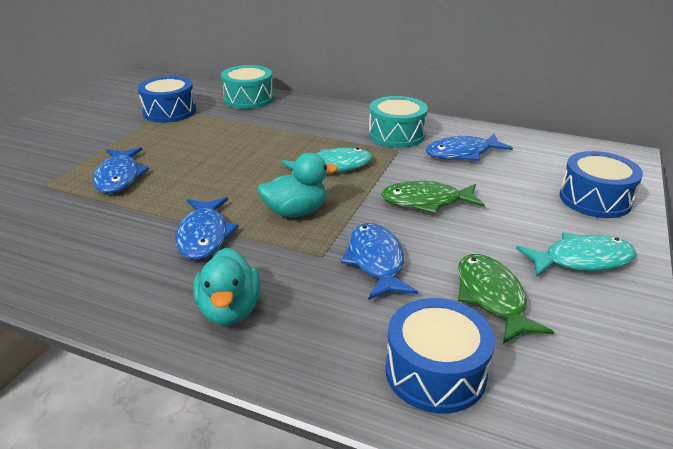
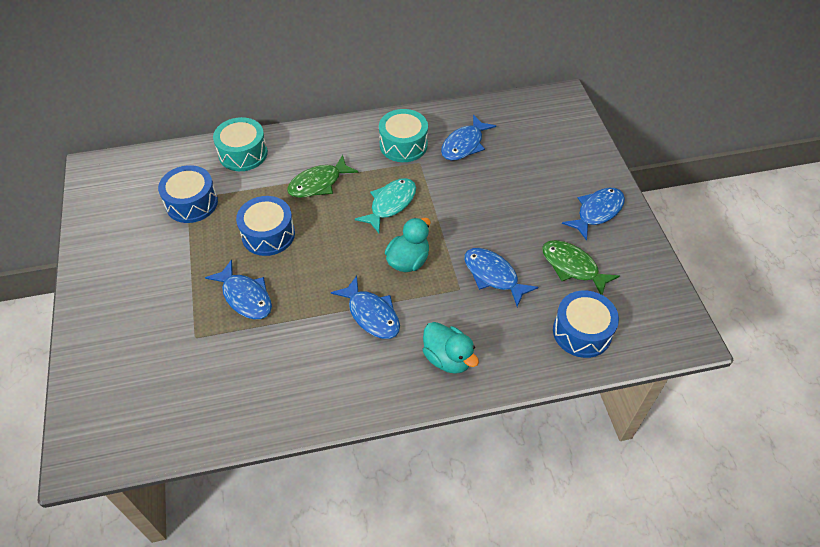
camera: 35 degrees left, 20 degrees up
green fish [381,181,485,214] -> green fish moved to [287,155,359,198]
turquoise fish [516,233,637,277] -> blue fish [562,188,625,241]
blue drum [560,151,643,218] -> blue drum moved to [236,196,295,256]

